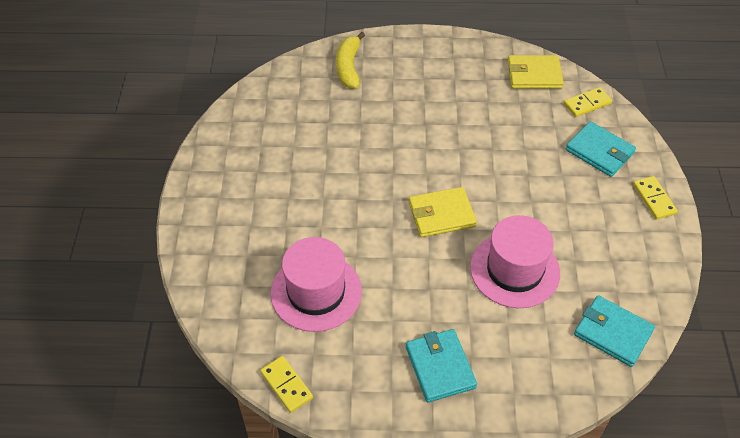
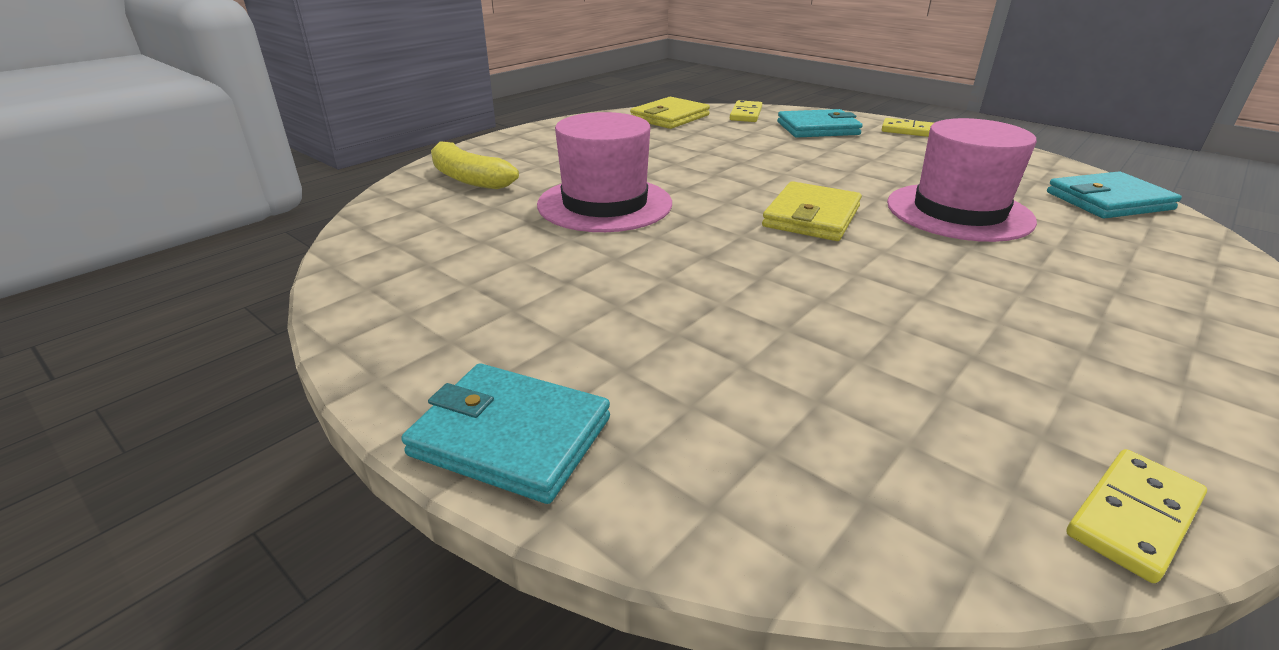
camera: 50 degrees left, 20 degrees down
yellow domino [260,356,313,413] -> yellow domino turned 45 degrees counterclockwise [1066,449,1207,583]
pink hat [271,237,362,332] -> pink hat moved to [537,112,672,232]
turquoise wallet [406,329,477,402] -> turquoise wallet moved to [401,363,610,504]

